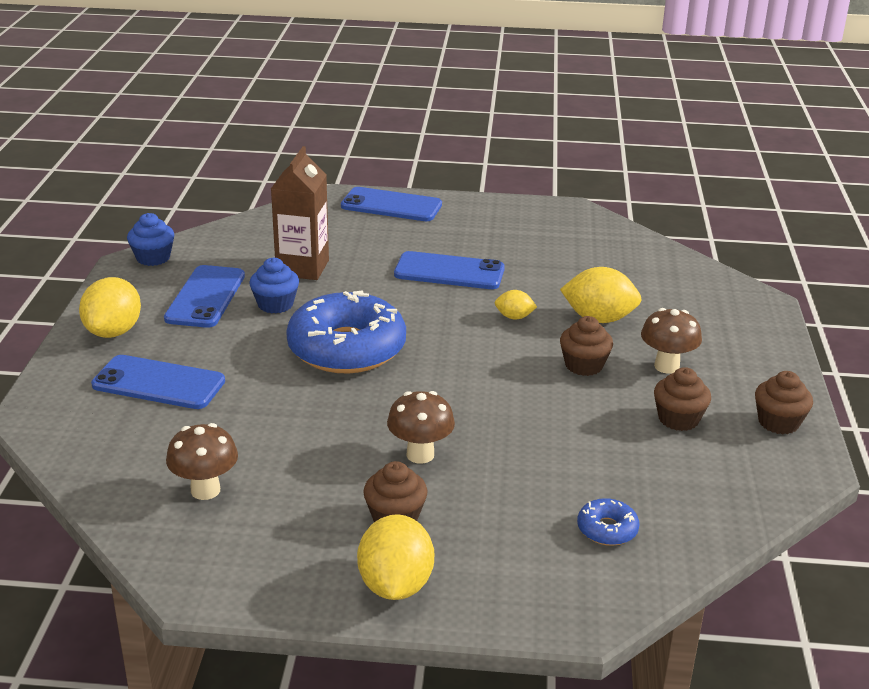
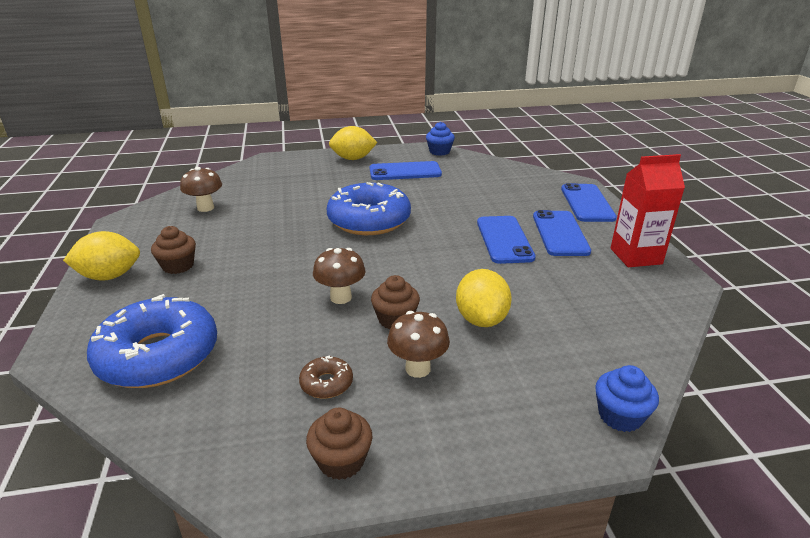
camera: 75 degrees right, 0 degrees up
blue phone [91,355,225,409] -> blue phone moved to [533,210,591,256]
blue cupcake [249,258,299,314] -> blue cupcake moved to [595,365,659,432]
brown carton [271,146,329,280] -> none
brown mushroom [387,391,455,464] -> brown mushroom moved to [313,248,366,304]
yellow lemon [495,290,537,319] -> none
blue donut [577,498,640,546] -> blue donut [87,294,217,388], size x2.37
brown cupcake [654,367,711,431] -> brown donut [299,356,353,398]
none -> red carton [611,154,685,267]

